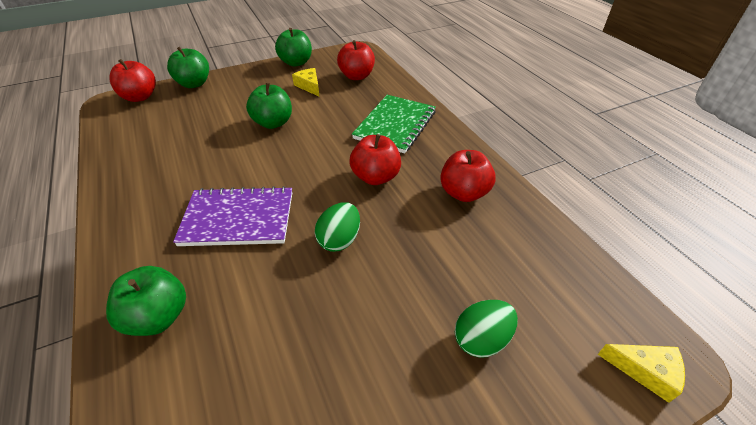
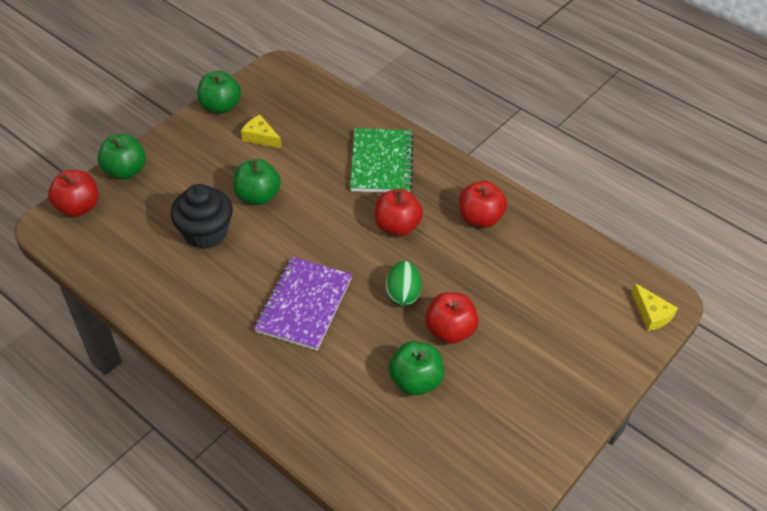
camera: 25 degrees left, 5 degrees up
green apple [106,266,186,336] -> green apple moved to [388,341,444,396]
purple notebook [173,186,292,246] -> purple notebook turned 45 degrees counterclockwise [254,257,352,351]
red apple [337,40,375,80] -> red apple moved to [425,292,479,344]
green egg [455,300,518,358] -> none
yellow cheese [598,344,685,403] -> yellow cheese turned 60 degrees clockwise [631,283,678,331]
none -> black cupcake [170,184,233,249]

